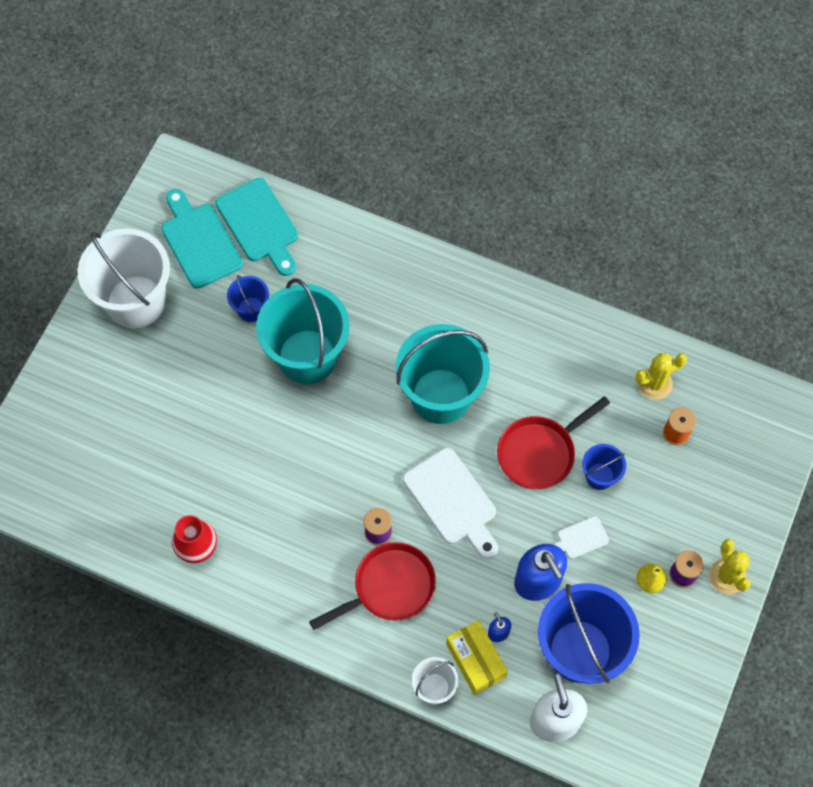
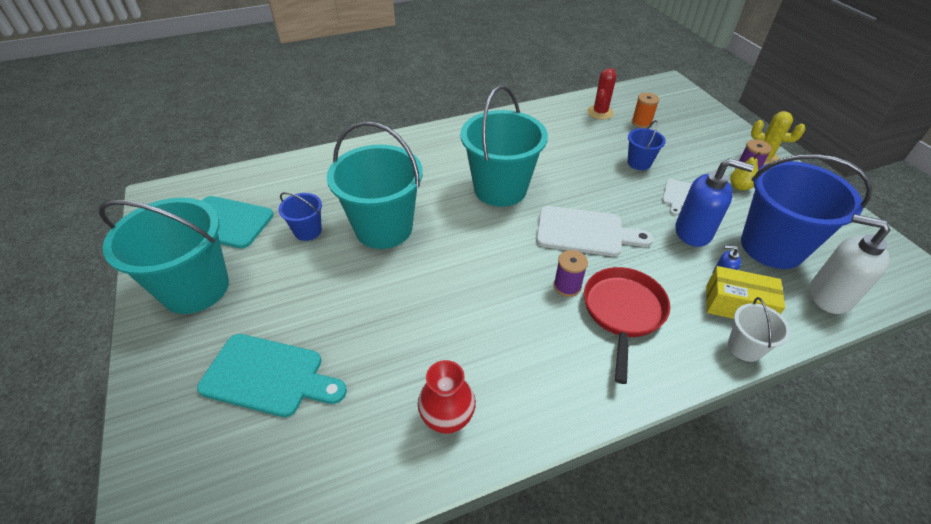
camera: 45 degrees left, 20 degrees down
white bucket [78,228,170,328] -> turquoise bucket [99,197,229,314]
turquoise cutting board [215,178,298,276] -> turquoise cutting board moved to [197,334,347,417]
red pan [497,396,610,489] -> none
yellow cactus [635,353,687,400] -> red cactus [587,68,616,120]

